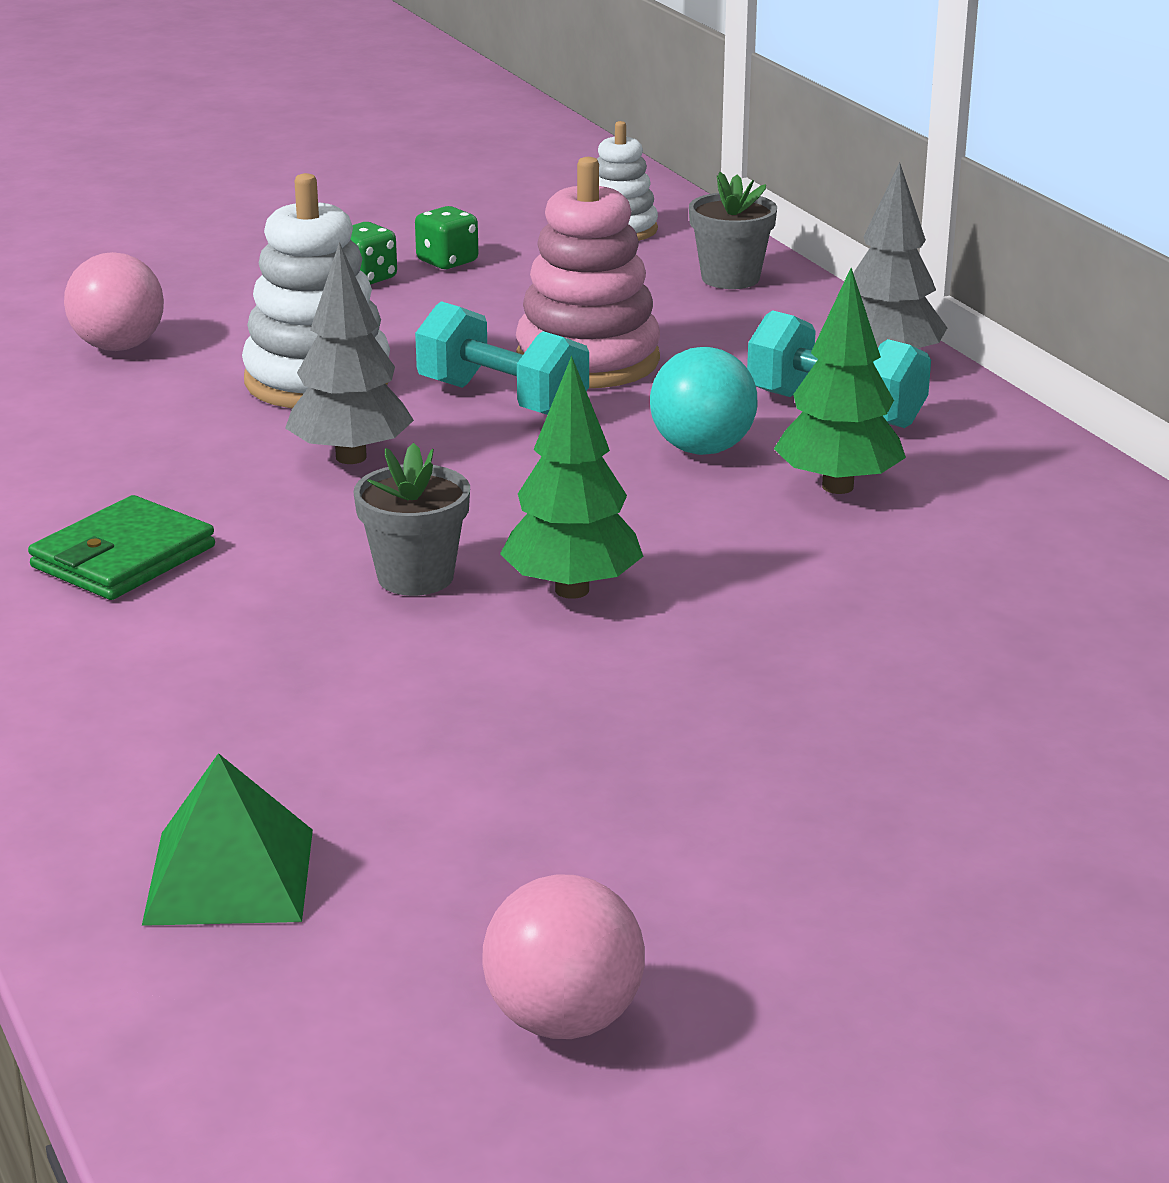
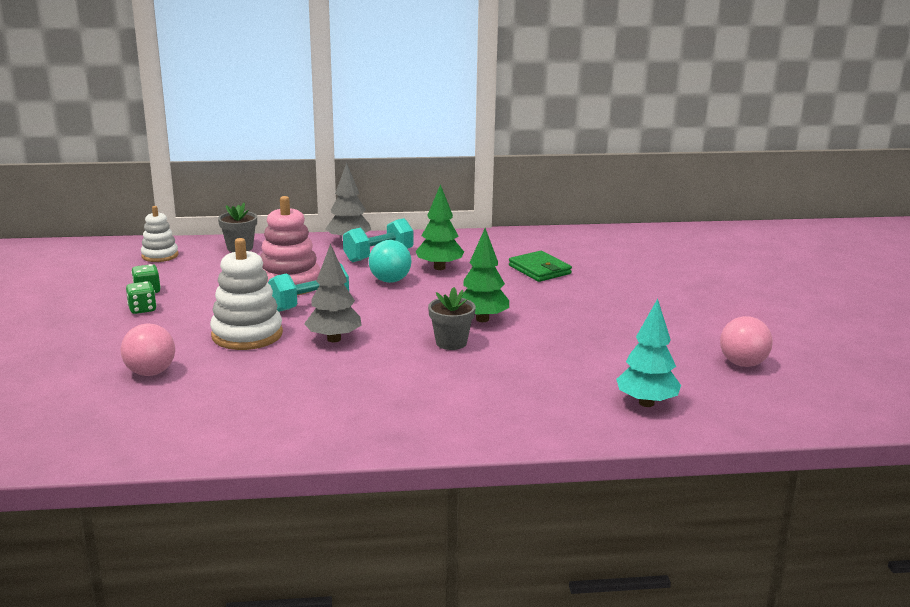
camera: 70 degrees left, 5 degrees down
green wallet [28,495,215,600] -> green wallet moved to [509,251,572,282]
green pyramid [142,753,313,926] -> turquoise tree [616,299,681,407]

